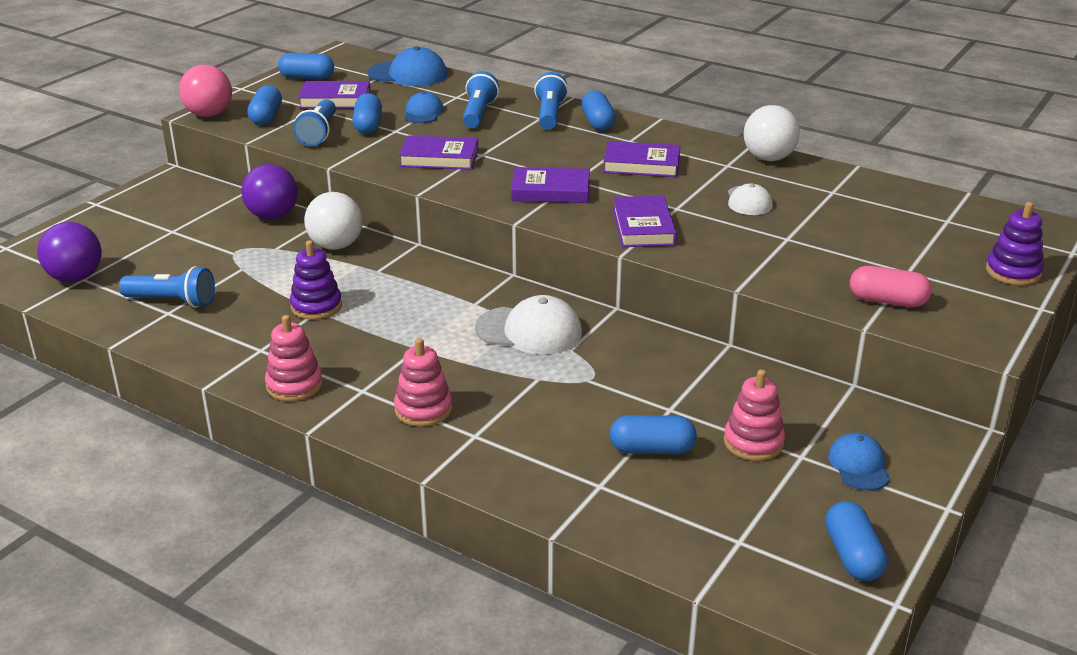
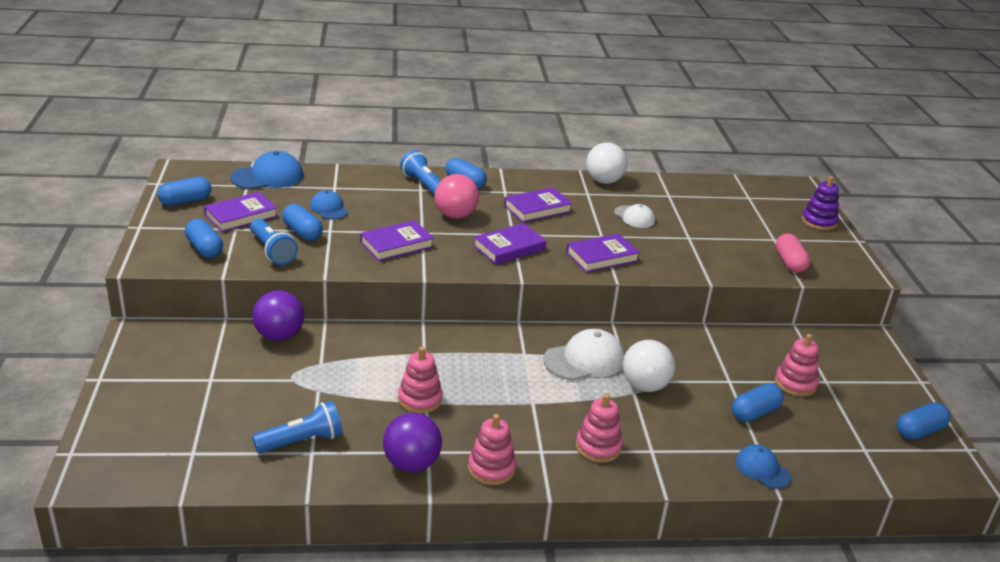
camera: 40 degrees left, 0 degrees up
purple ball [37,222,102,282] -> purple ball moved to [383,413,442,472]
pink ball [179,65,232,117] -> pink ball moved to [434,174,479,219]
purple stacking toy [290,240,342,320] -> pink stacking toy [398,347,443,413]
white ball [304,192,363,250] -> white ball moved to [623,340,675,392]
blue flashlight [463,71,499,128] -> none
purple book [613,196,677,247] -> purple book turned 75 degrees counterclockwise [566,233,640,273]
blue capsule [825,501,888,581] -> blue capsule turned 75 degrees counterclockwise [897,402,951,440]
blue cap [828,433,890,491] -> blue cap moved to [735,445,792,489]
pink capsule [850,266,932,307] -> pink capsule turned 75 degrees counterclockwise [775,233,810,273]

